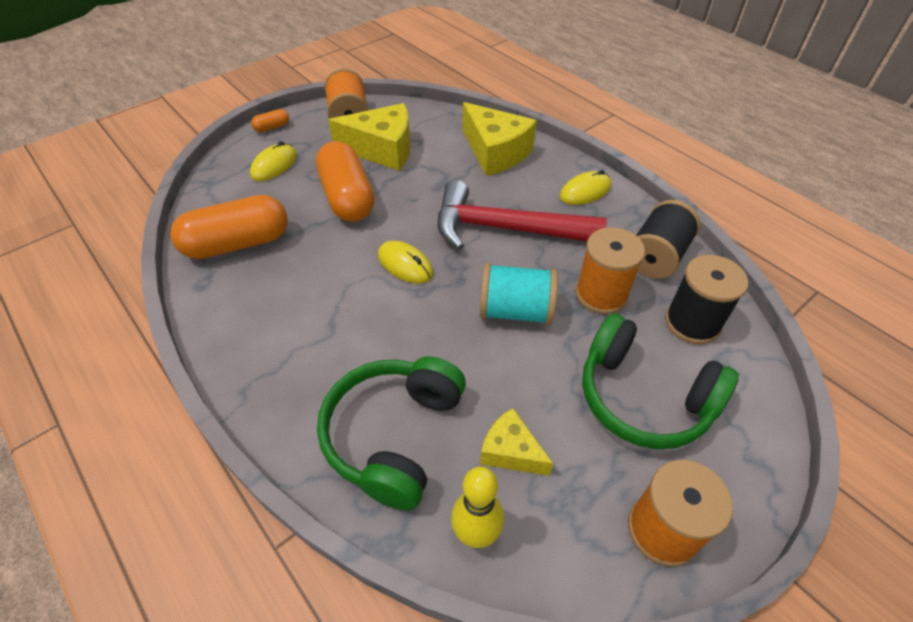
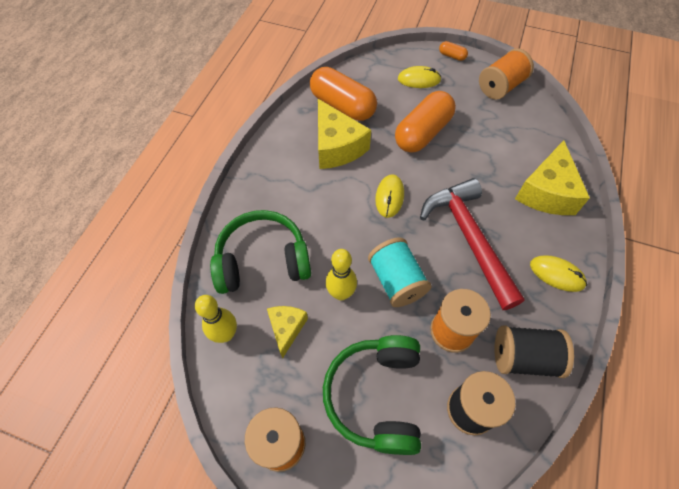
camera: 60 degrees right, 10 degrees up
yellow cheese [328,103,411,171] -> yellow cheese moved to [318,99,371,169]
none -> yellow bowling pin [326,249,357,300]

